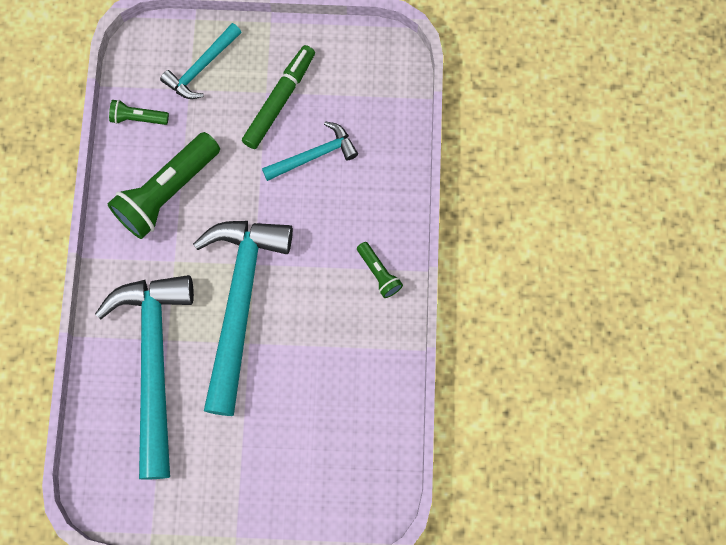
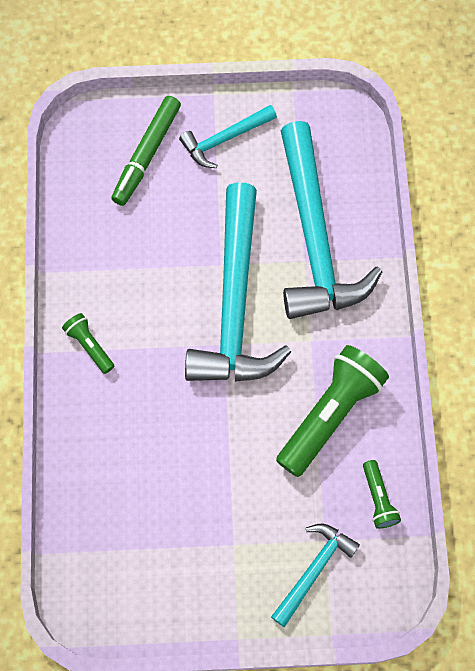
camera: 175 degrees right, 5 degrees down
green flashlight [109,100,169,125] -> green flashlight turned 75 degrees clockwise [363,460,401,529]
green marker [242,45,315,149] -> green marker moved to [111,96,181,206]
turquoise hammer [262,121,358,181] -> turquoise hammer moved to [179,105,277,168]

